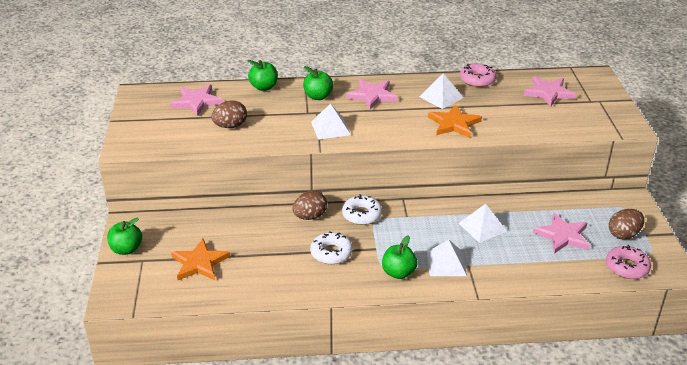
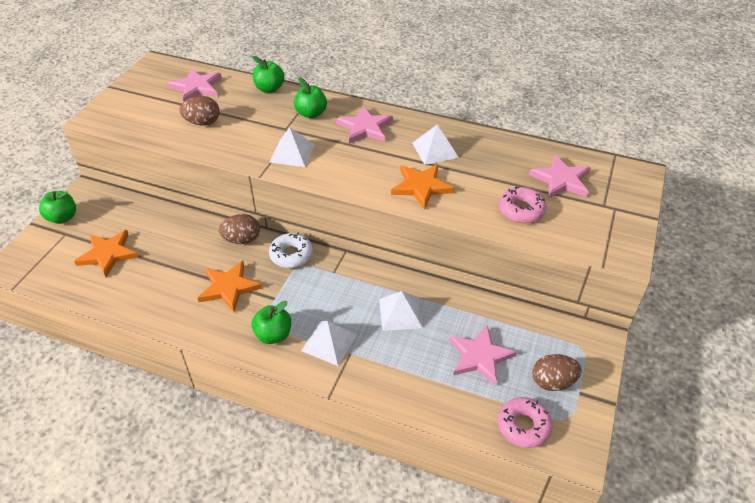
camera: 25 degrees right, 10 degrees up
white donut [310,231,353,264] -> orange star [198,261,262,312]
pink donut [460,64,496,87] -> pink donut moved to [499,186,547,223]

